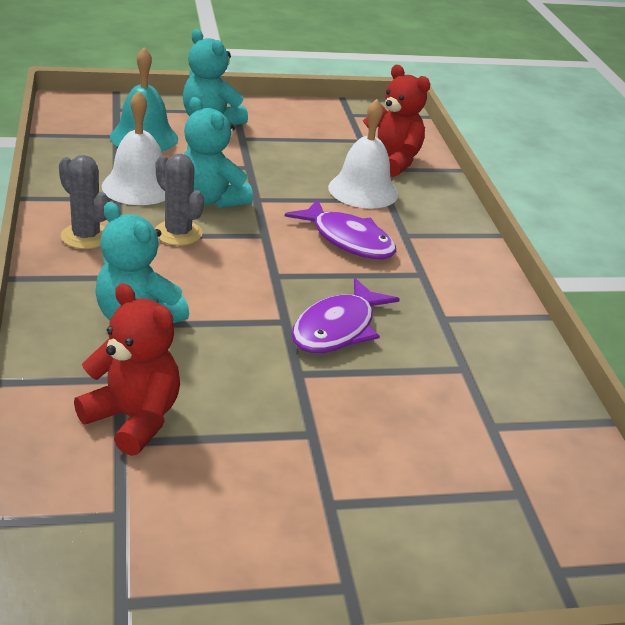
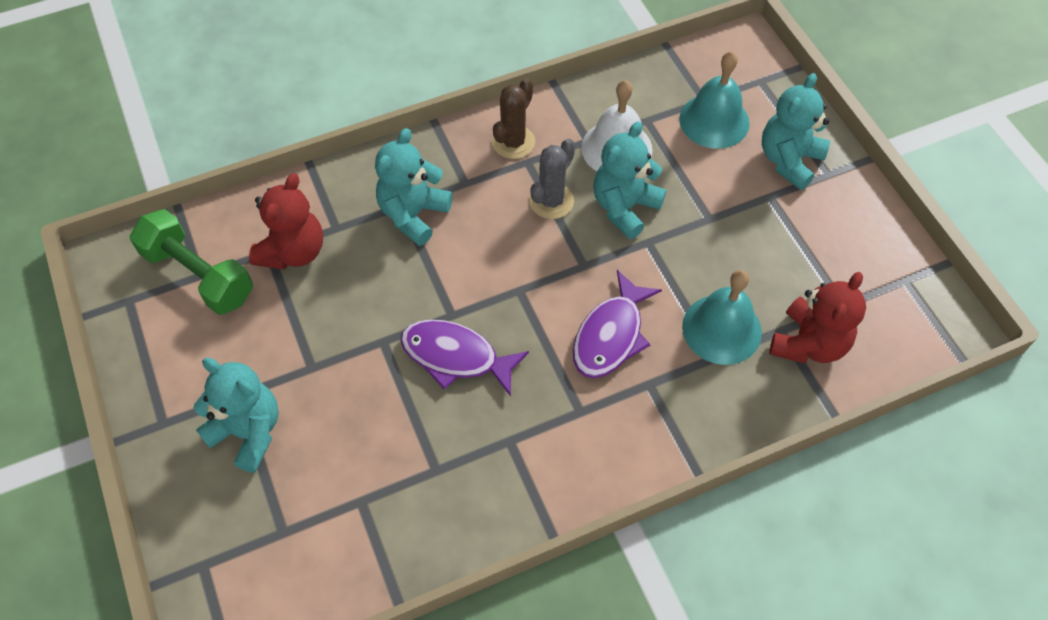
camera: 80 degrees right, 25 degrees up
grey cactus [59,155,110,249] -> brown cactus [492,79,535,159]
white bell [328,99,398,208] -> turquoise bell [682,270,762,365]
none -> green dumbbell [130,209,253,315]
none -> turquoise teddy bear [193,358,279,473]

